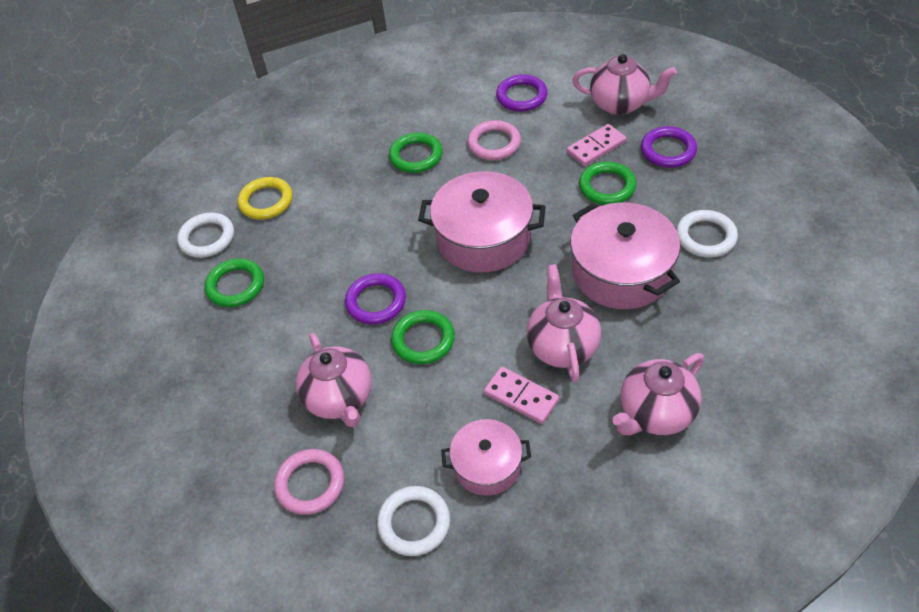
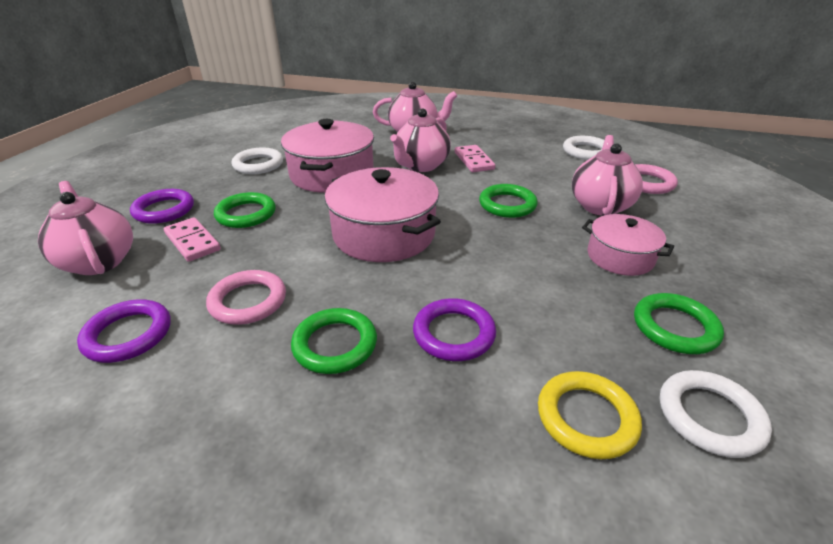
camera: 145 degrees left, 15 degrees down
purple ring [345,273,406,324] -> purple ring moved to [413,298,496,361]
pink pot [441,419,531,496] -> pink pot moved to [582,214,674,276]
pink domino [567,124,626,166] -> pink domino turned 45 degrees clockwise [164,217,221,262]

